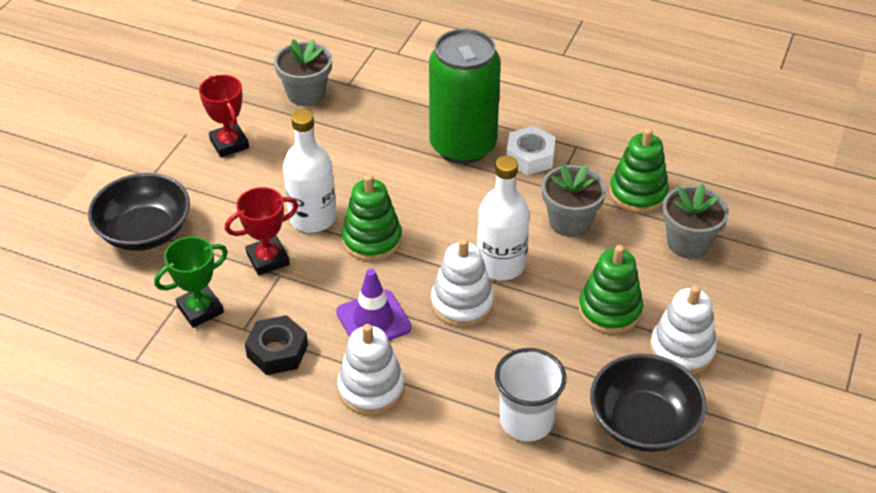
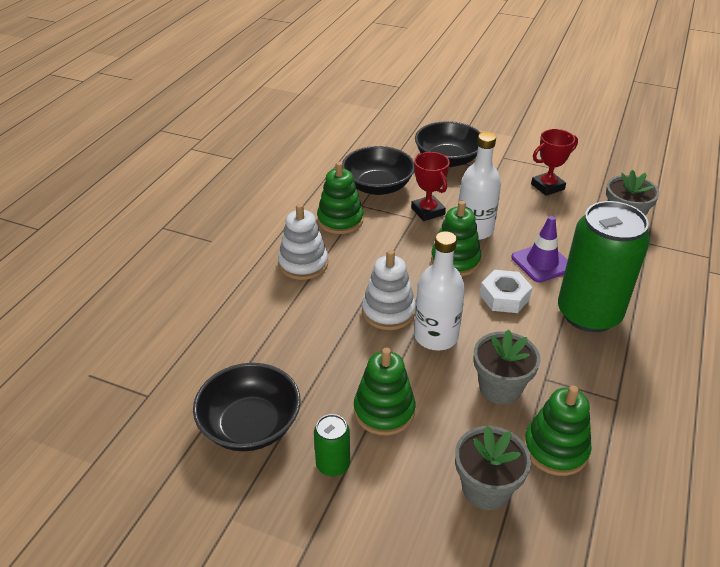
camera: 90 degrees right, 5 degrees down
green trophy [154,237,228,328] -> black bowl [342,146,414,195]
black nut [245,315,308,375] -> green stacking toy [317,162,363,234]
purple traffic cone [336,269,411,340] -> purple traffic cone moved to [511,216,568,283]
white cup [495,348,566,441] -> none
white nut [506,126,556,175] -> white nut moved to [480,270,532,313]
white stacking toy [649,285,717,375] -> green can [314,414,350,476]

